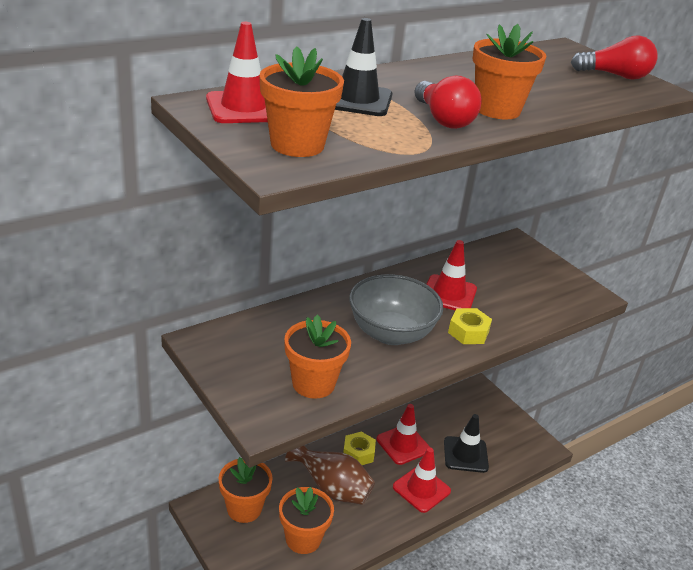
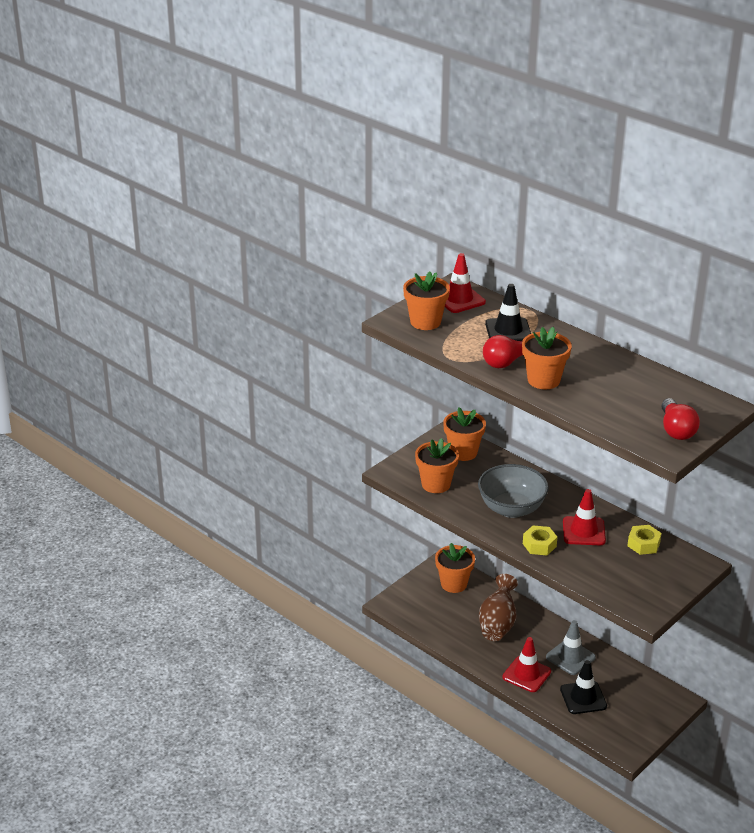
camera: 80 degrees right, 0 degrees up
orange flower pot [279,487,334,554] -> orange flower pot moved to [443,407,486,461]
yellow nut [343,432,376,465] -> yellow nut moved to [627,525,662,555]
red traffic cone [376,404,430,465] -> grey traffic cone [546,620,596,675]

